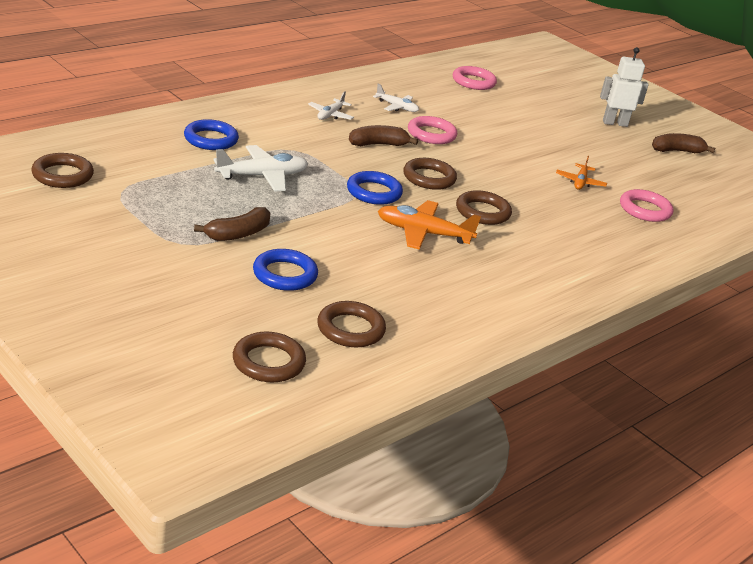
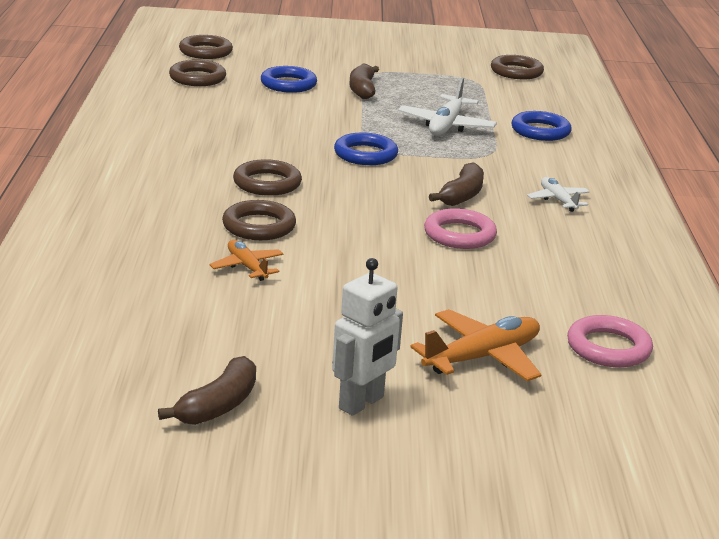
camera: 135 degrees right, 5 degrees down
white plane [373,84,419,112] -> none
orange plane [378,200,481,250] -> orange plane moved to [410,309,542,381]
brown ring [403,158,457,190] -> brown ring moved to [222,200,296,240]
pink ring [620,189,673,222] -> none

